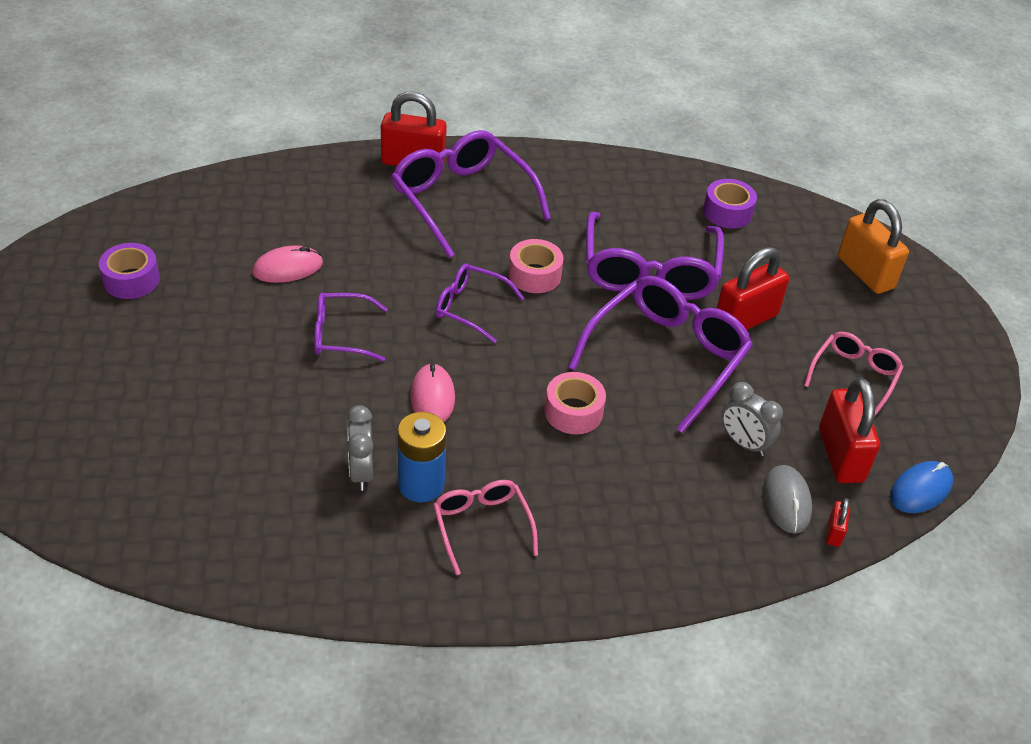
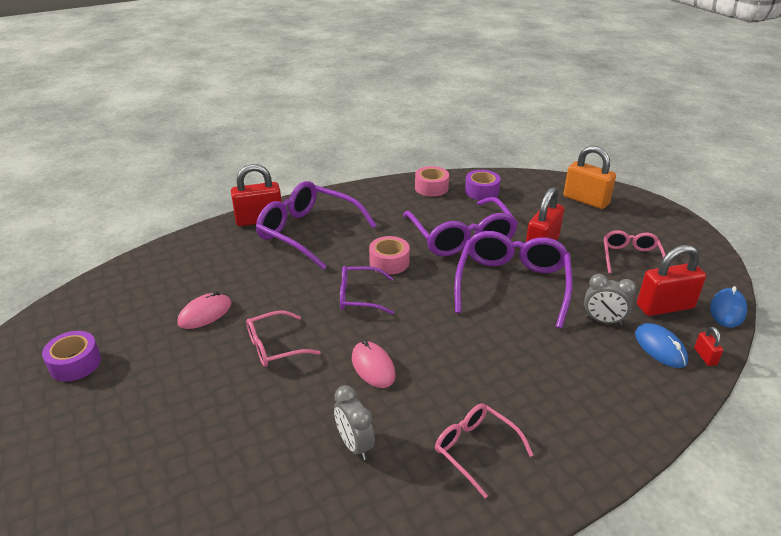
camera: 20 degrees left, 10 degrees down
purple glasses [314,293,388,362] -> pink glasses [246,310,321,367]
blue battery [398,412,447,502] -> none
pink tape [545,372,606,434] -> pink tape moved to [415,166,449,197]
grey mouse [763,465,812,534] -> blue mouse [635,323,688,368]
red padlock [819,377,880,483] -> red padlock turned 75 degrees counterclockwise [637,245,706,316]

